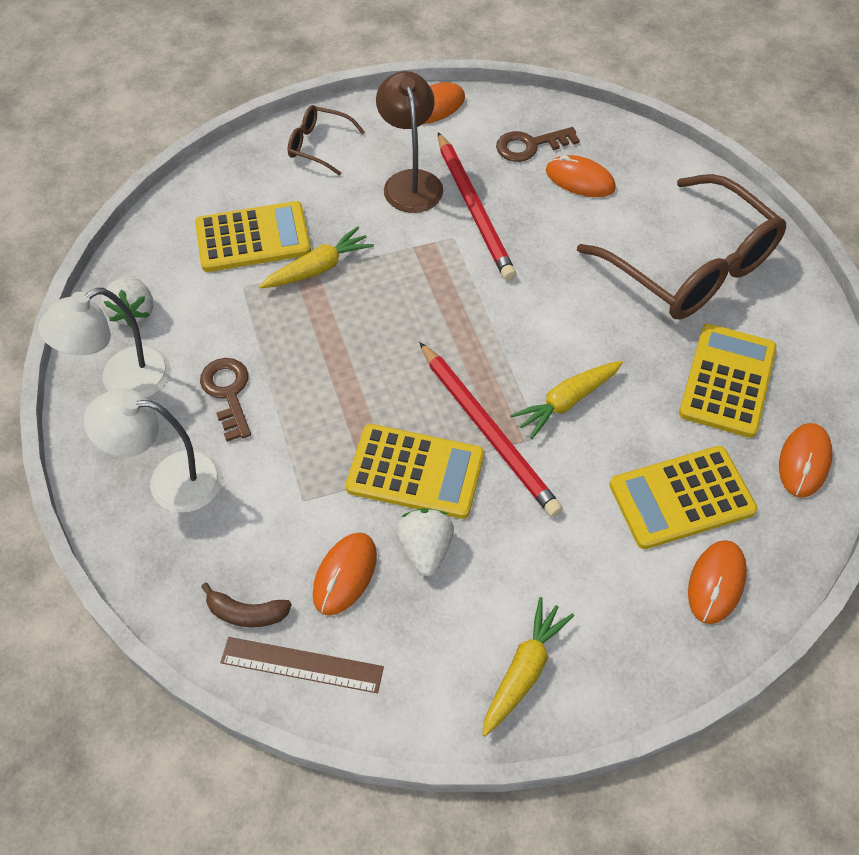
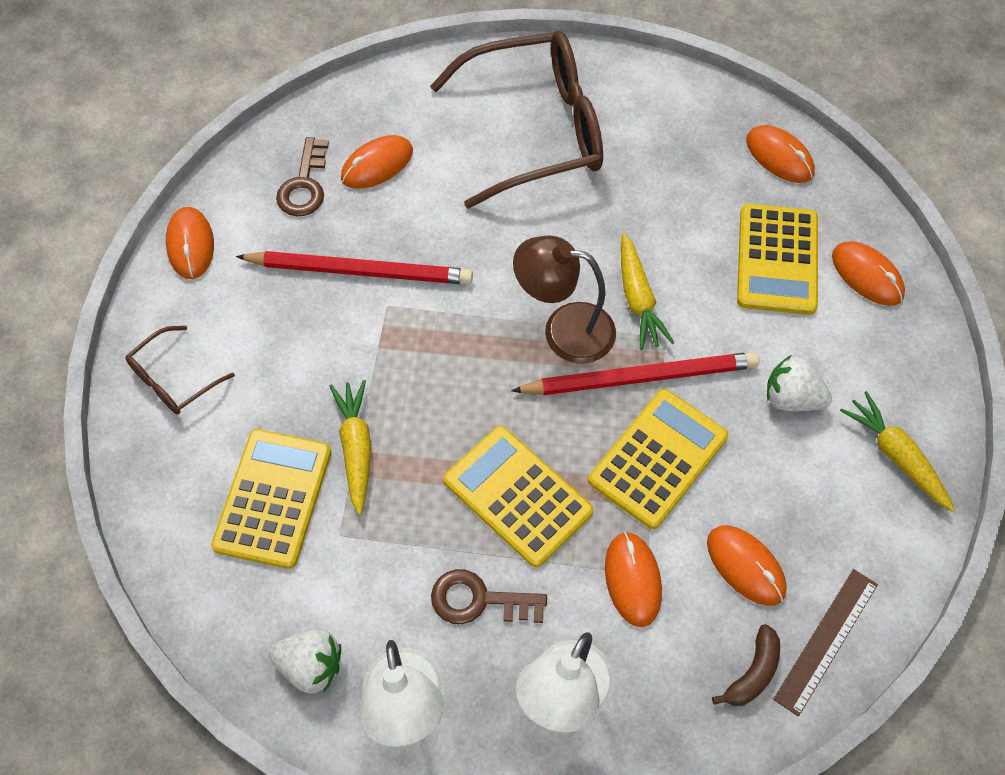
camera: 65 degrees left, 5 degrees up
brown lamp [376,71,443,213] -> brown lamp moved to [513,235,616,364]
white strawberry [396,508,454,576] -> white strawberry moved to [767,355,832,411]
yellow calculator [679,324,777,438] -> yellow calculator moved to [444,426,593,568]
none -> orange mouse [605,531,662,627]

